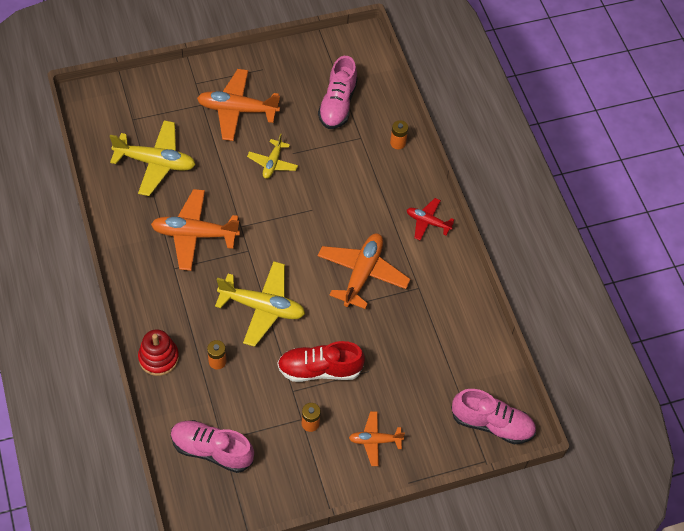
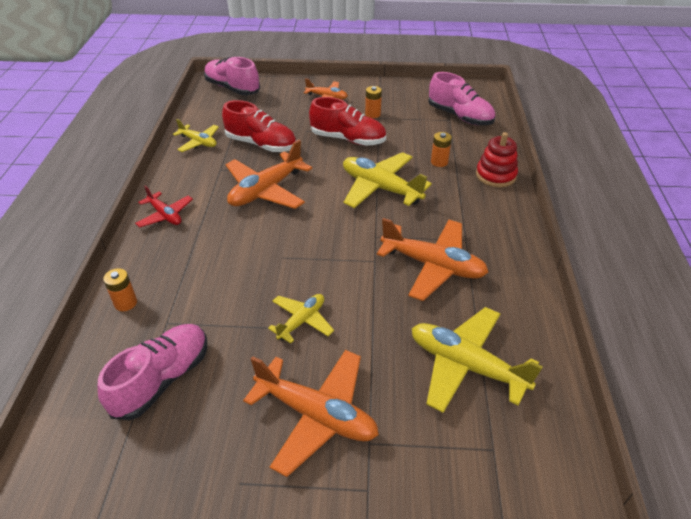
camera: 155 degrees left, 15 degrees down
none -> yellow plane [173,119,219,152]
none -> red shoe [222,100,296,152]

